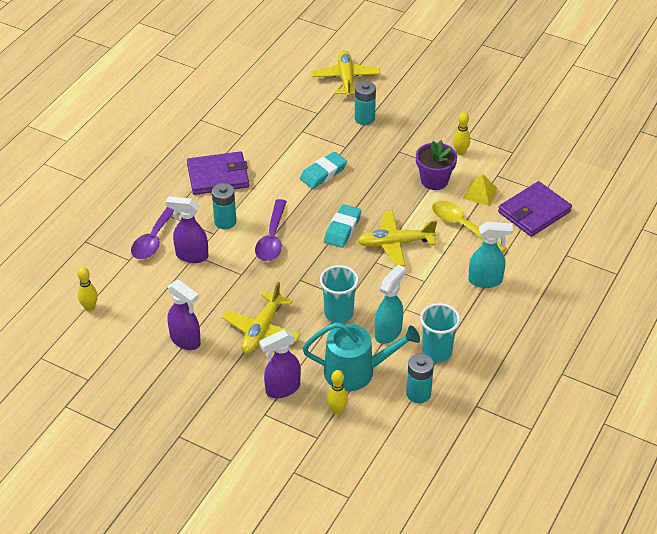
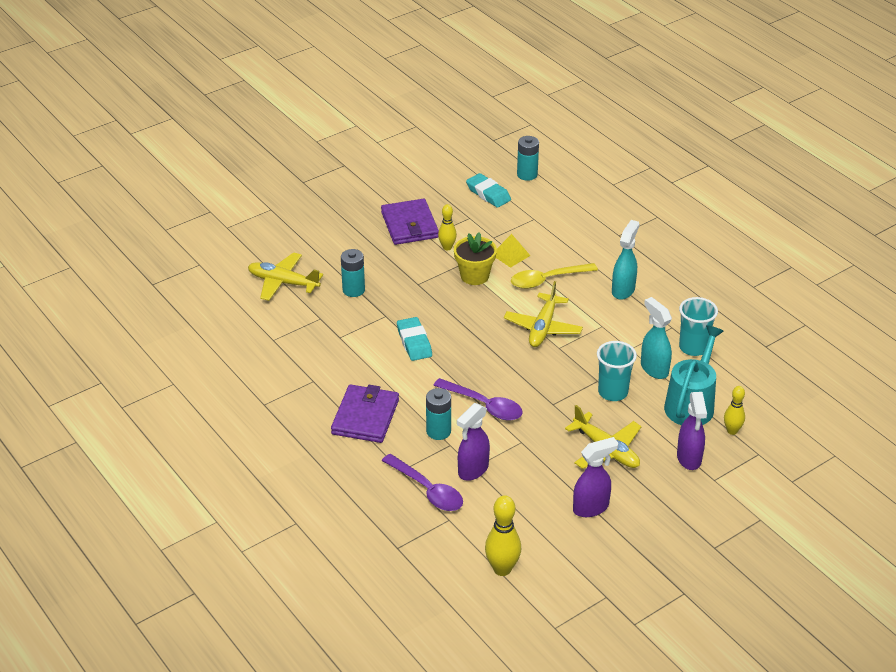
camera: 65 degrees left, 5 degrees down
yellow bowling pin [77,267,98,311] -> yellow bowling pin [485,495,521,576], size x1.58
turquoise eraser [324,204,361,248] -> turquoise eraser moved to [466,173,511,208]
turquoise battery [406,354,434,403] -> turquoise battery moved to [517,136,539,181]
purple flower pot [416,140,457,190] -> yellow flower pot [454,233,497,285]
purple wallet [498,181,572,237] -> purple wallet moved to [381,199,439,245]

